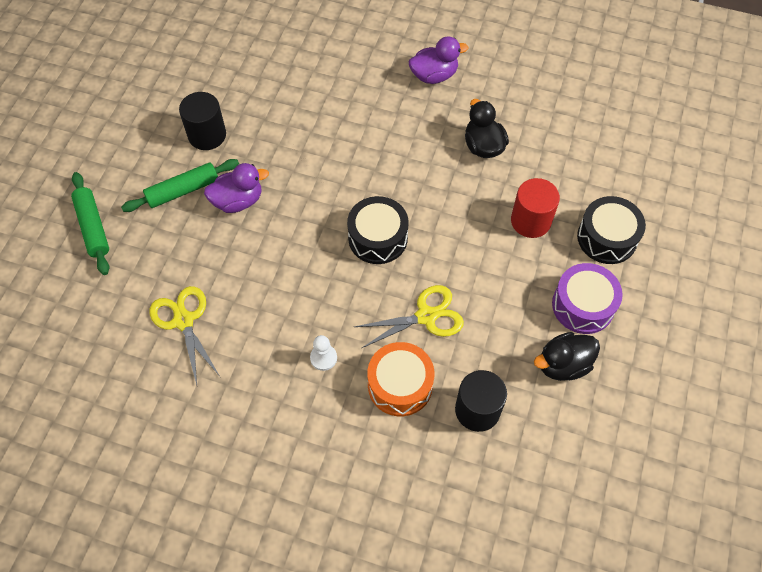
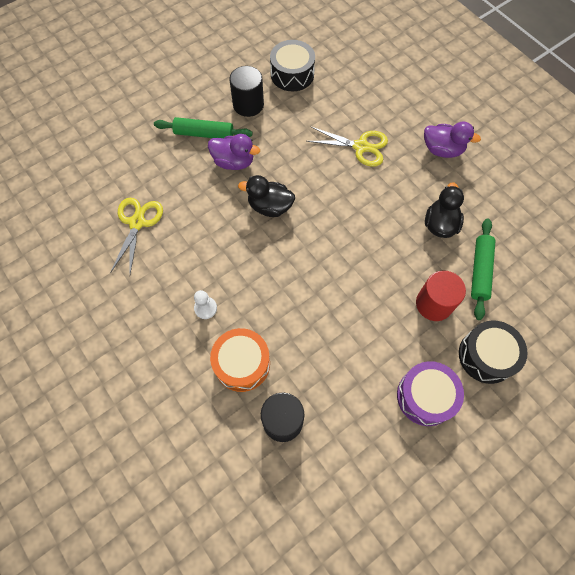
camera: 35 degrees right, 5 degrees up
green rolling pin [71,172,109,275] -> green rolling pin moved to [471,218,495,320]
black drum [347,196,409,264] -> black drum moved to [270,40,315,91]
yellow scissors [355,285,464,348] -> yellow scissors moved to [306,127,388,167]
black duck [534,332,600,381] -> black duck moved to [238,175,295,217]

